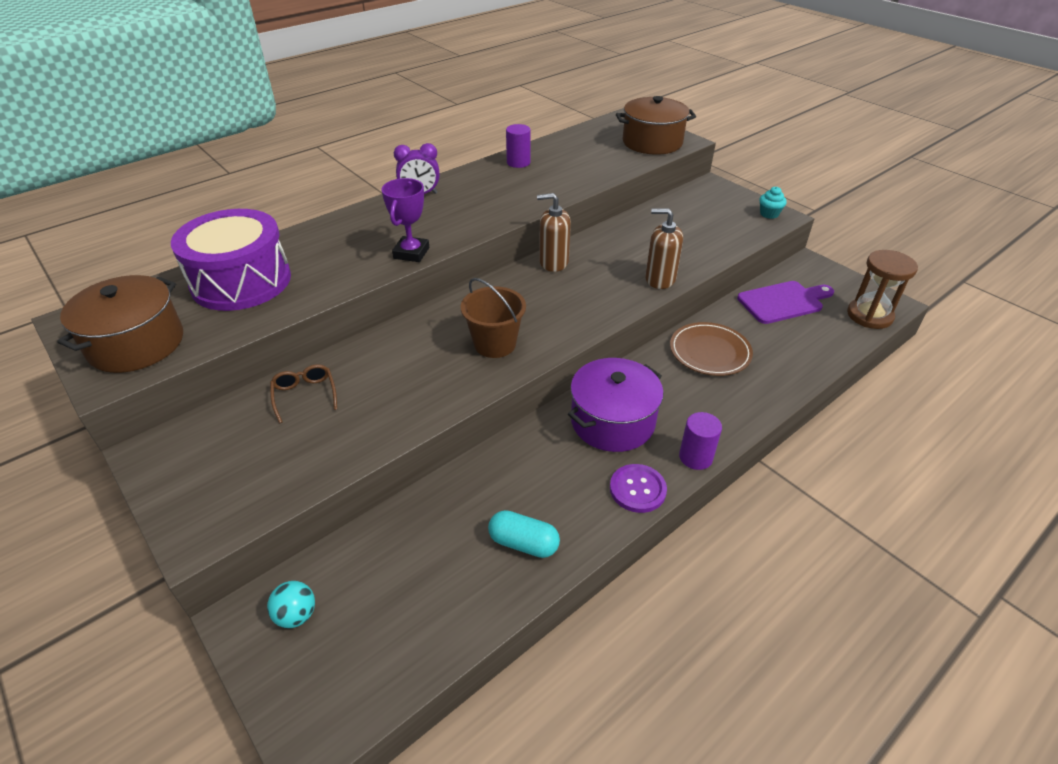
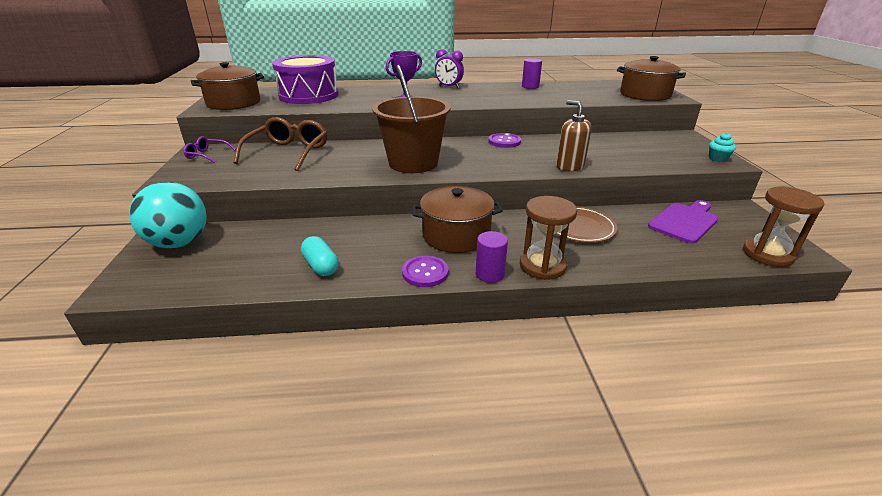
camera: 35 degrees right, 10 degrees down
turquoise ball [267,581,315,628] -> turquoise ball [129,182,207,248], size x2.25
brown glasses [270,364,337,424] -> brown glasses [234,117,327,171], size x1.95
brown bucket [461,278,526,358] -> brown bucket [372,65,451,173], size x1.61
brown soap dispenser [537,193,571,272] -> purple button [488,133,521,148]
purple pot [568,358,664,452] -> brown pot [412,186,503,253]
purple cutting board [737,281,834,324] -> purple cutting board turned 60 degrees counterclockwise [648,200,718,244]
none -> purple glasses [184,136,236,163]
none -> brown hourglass [520,196,577,280]

